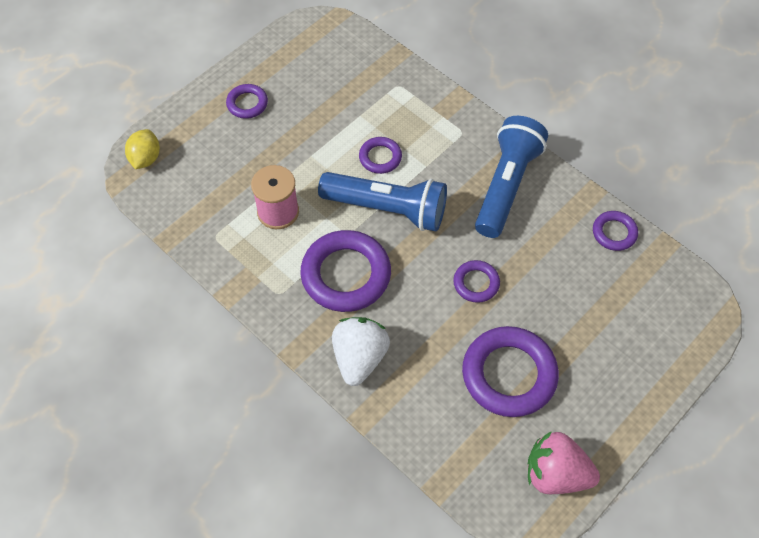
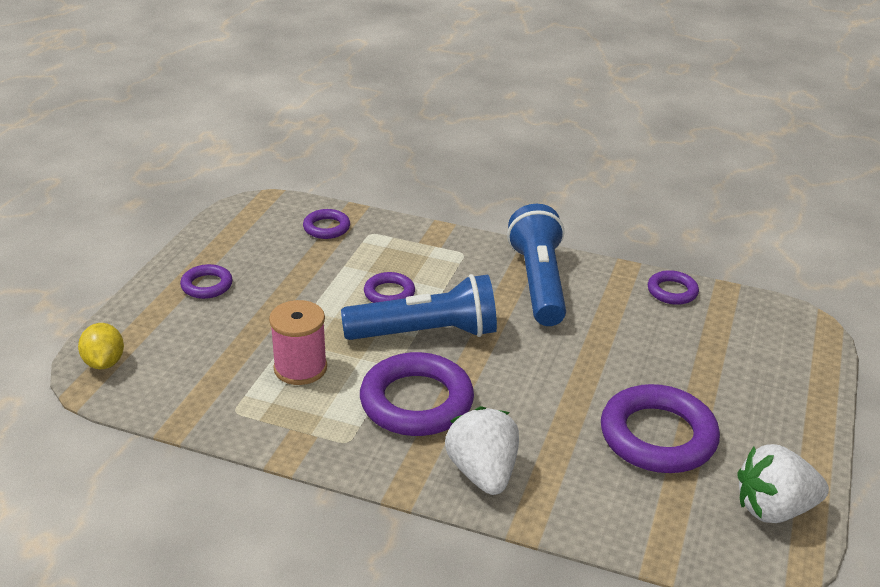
camera: 25 degrees left, 25 degrees down
purple ring [453,260,500,303] -> purple ring moved to [303,209,350,239]
pink strawberry [528,431,600,494] -> white strawberry [737,444,829,523]

